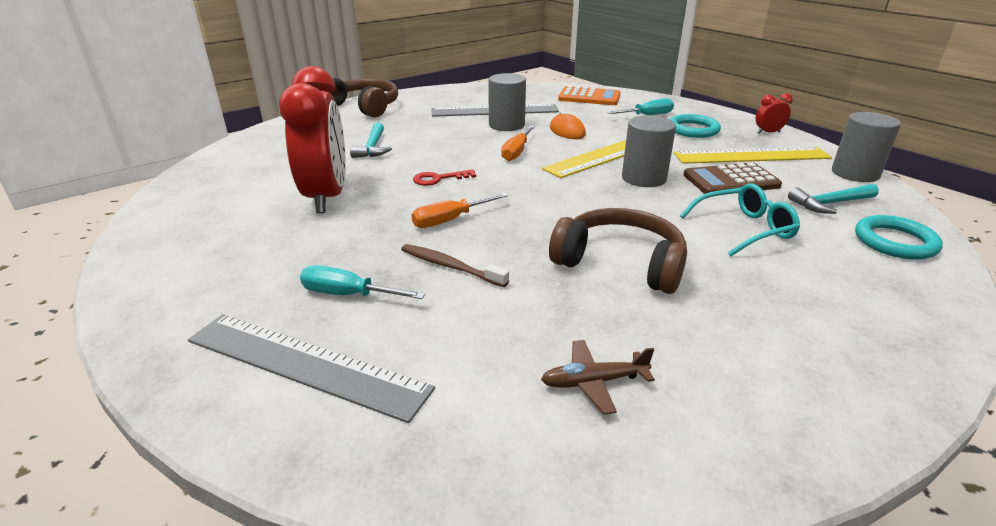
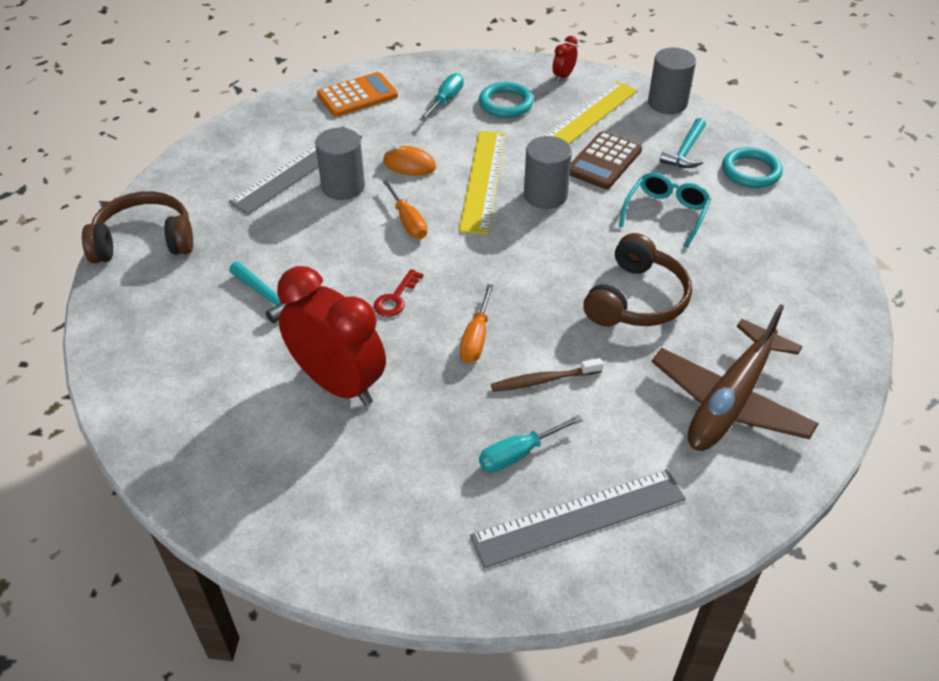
camera: 45 degrees left, 15 degrees up
brown plane [541,340,655,415] -> brown plane [652,304,819,451], size x2.31
brown headphones [549,208,687,294] -> brown headphones turned 135 degrees clockwise [583,233,692,327]

